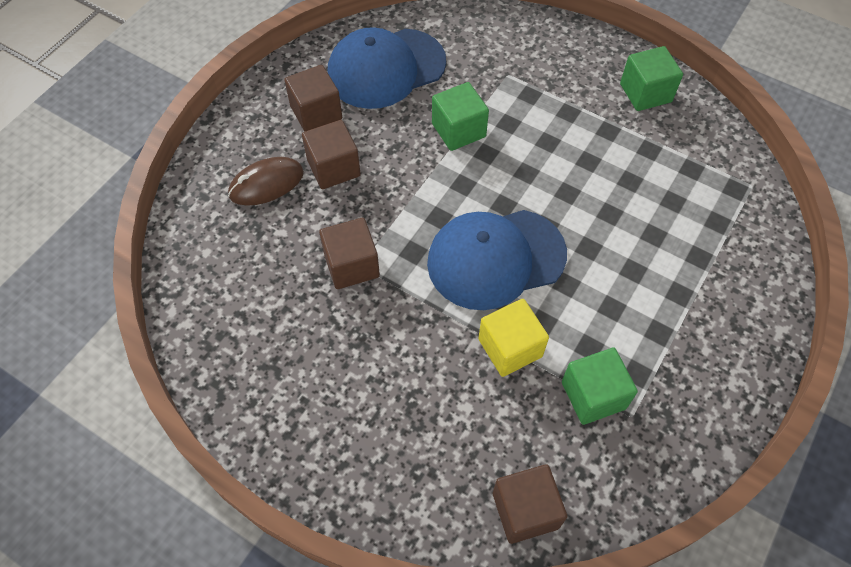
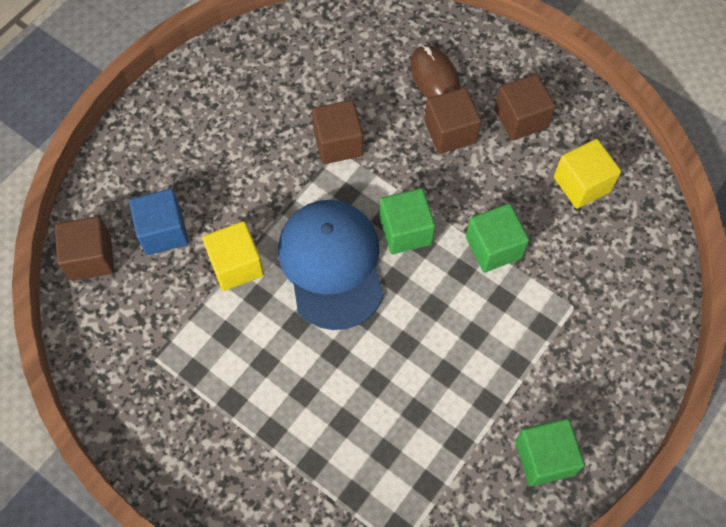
camera: 95 degrees right, 5 degrees up
blue cap [328,27,446,109] -> yellow cube [554,139,621,209]
green cube [562,348,638,425] -> green cube moved to [380,188,435,254]
none -> blue cube [129,189,189,255]

